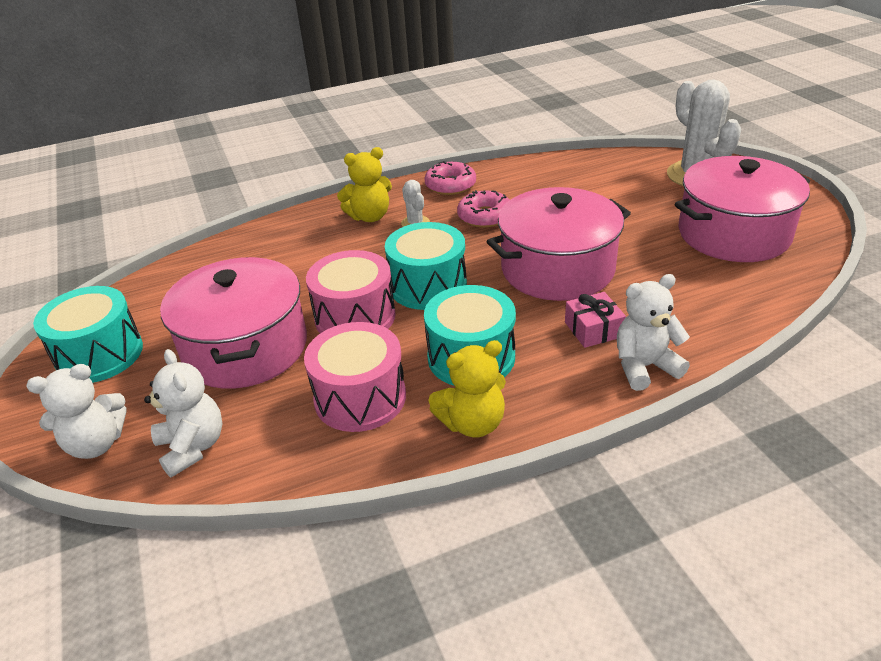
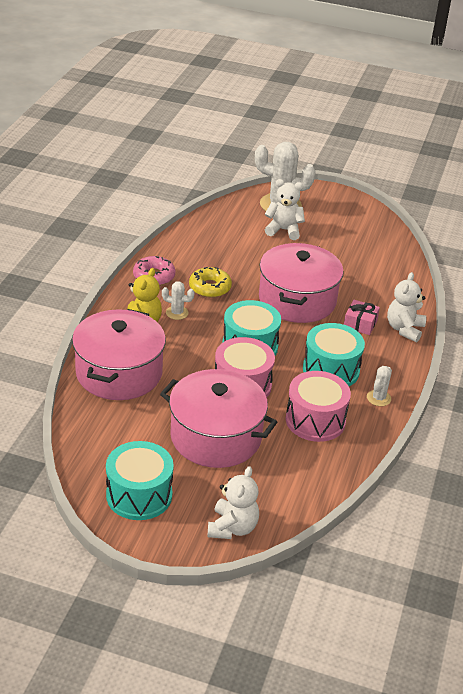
camera: 55 degrees left, 0 degrees up
white teddy bear [144,349,223,478] -> white teddy bear moved to [265,179,305,240]
yellow teddy bear [428,340,506,438] -> white cactus [367,366,392,406]
pink donut [457,190,510,228] -> yellow donut [189,267,232,298]
pink pot [675,156,810,262] -> pink pot moved to [72,309,166,400]

